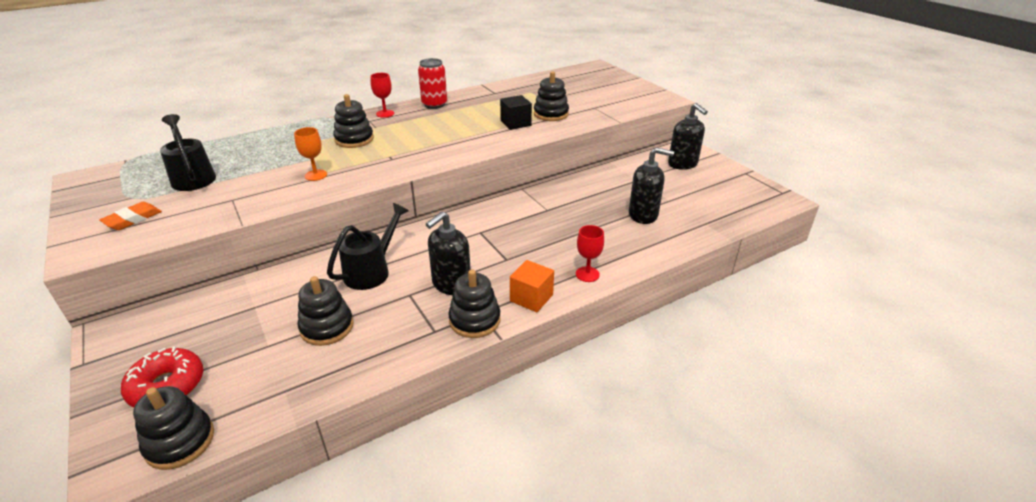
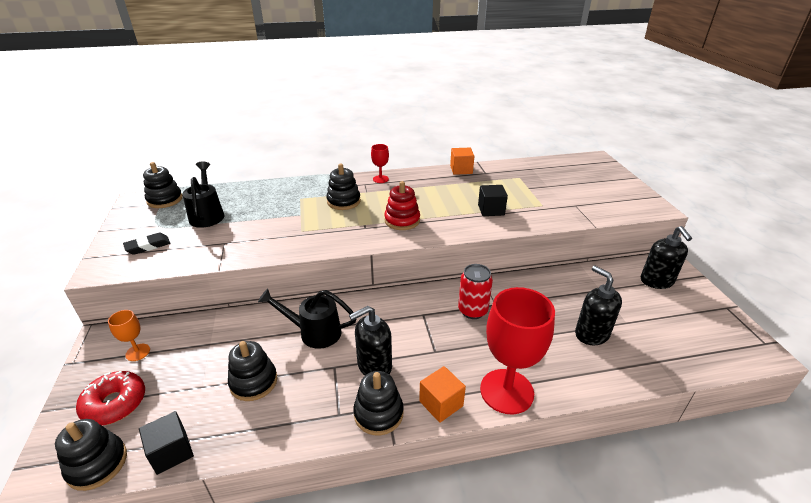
camera: 20 degrees right, 0 degrees up
orange eraser [99,202,162,230] -> black eraser [123,233,170,255]
orange goblet [294,127,327,181] -> orange goblet moved to [108,310,150,361]
black watering can [327,203,409,290] -> black watering can turned 135 degrees counterclockwise [258,288,356,349]
red can [418,58,447,109] -> red can moved to [458,264,493,319]
black stacking toy [534,71,569,121] -> black stacking toy moved to [143,162,183,208]
red goblet [576,225,604,282] -> red goblet [480,287,555,415], size x2.19
black soap dispenser [629,147,674,224] -> black soap dispenser turned 150 degrees counterclockwise [575,266,622,345]
none -> black cube [139,411,194,475]
none -> red stacking toy [384,181,420,230]
none -> orange cube [450,148,474,175]

